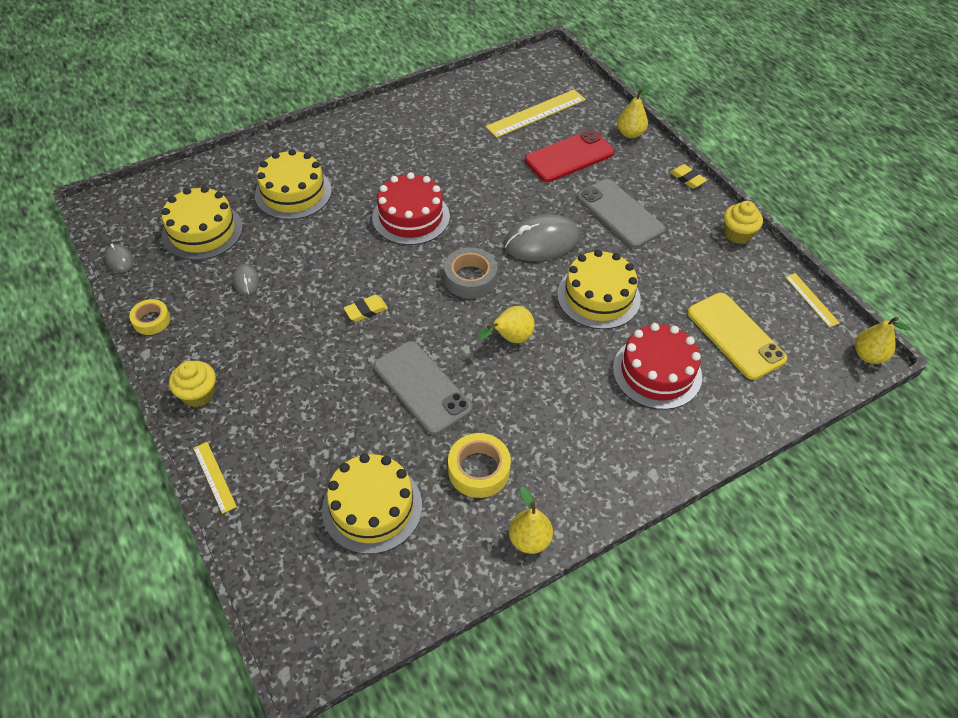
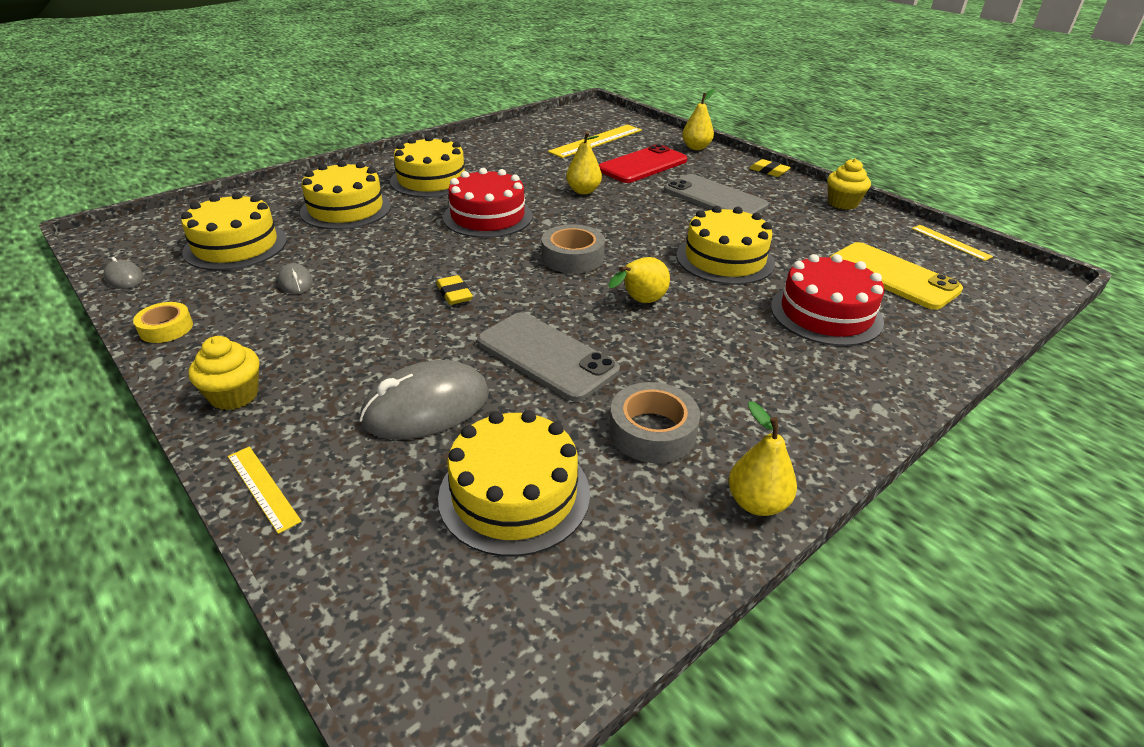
camera: 10 degrees left, 15 degrees down
yellow eraser [344,295,388,322] -> yellow eraser turned 75 degrees counterclockwise [436,275,473,305]
yellow tape [448,433,511,498] -> grey tape [609,382,700,463]
grey mouse [504,214,580,261] -> grey mouse moved to [360,360,489,439]
yellow pear [855,317,910,364] -> yellow pear moved to [566,131,602,194]
none -> yellow cake [390,135,470,198]

